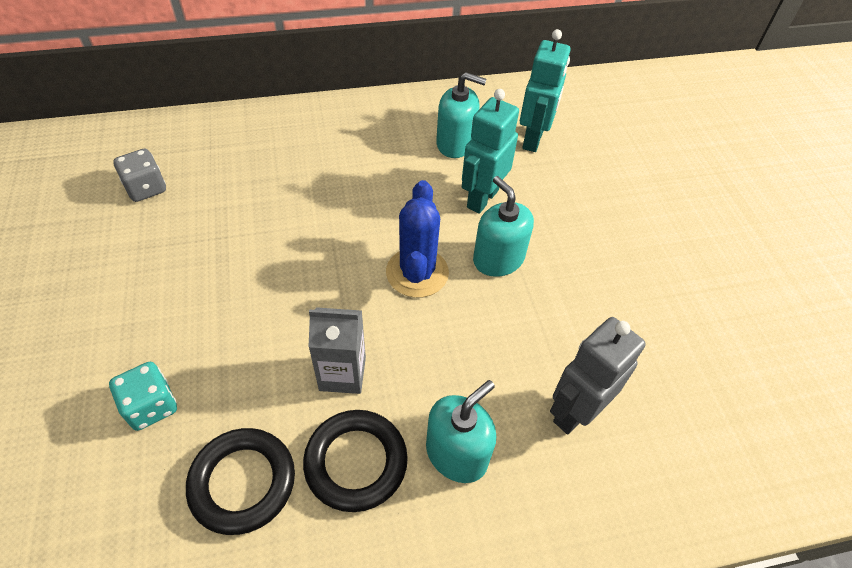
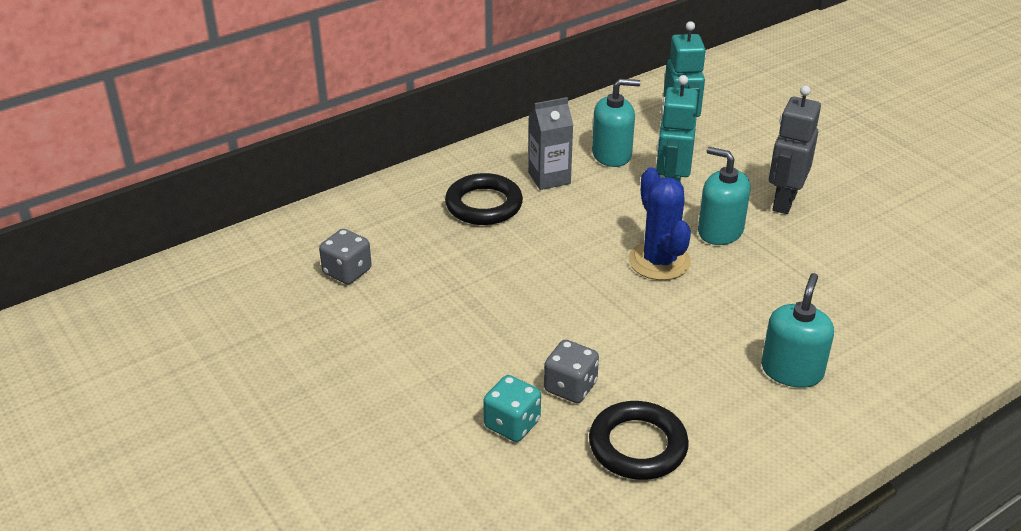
camera: 20 degrees left, 15 degrees down
black ring [303,410,408,512] -> black ring moved to [445,173,523,225]
grey carton [308,307,366,394] -> grey carton moved to [528,97,573,190]
grey robot [550,317,646,434] -> grey robot moved to [769,86,821,214]
none -> grey dice [544,340,599,403]

